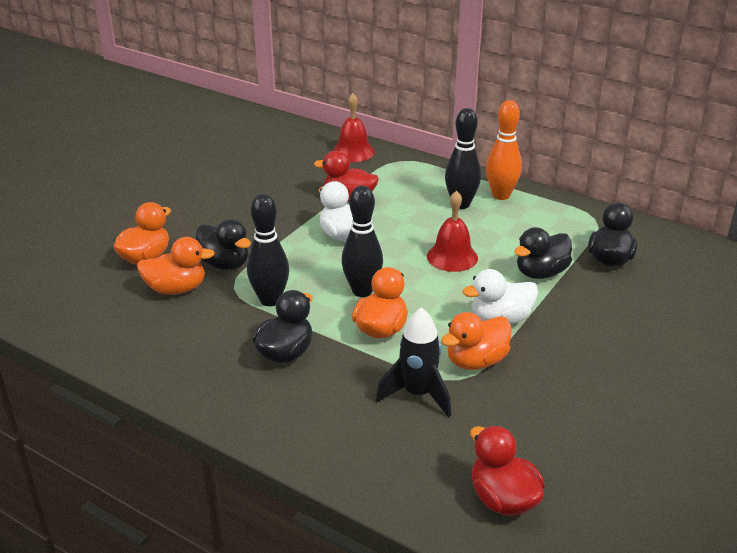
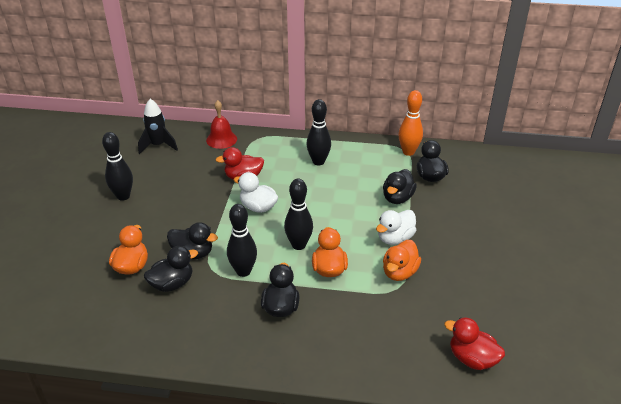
camera: 25 degrees left, 5 degrees up
orange duck [137,237,215,294] -> black duck [144,246,198,292]
black rocket [376,307,451,417] -> black rocket moved to [138,99,178,154]
red bell [427,190,478,272] -> none
orange bowling pin [486,100,522,200] -> orange bowling pin moved to [398,90,423,156]
none -> black bowling pin [102,132,133,201]

